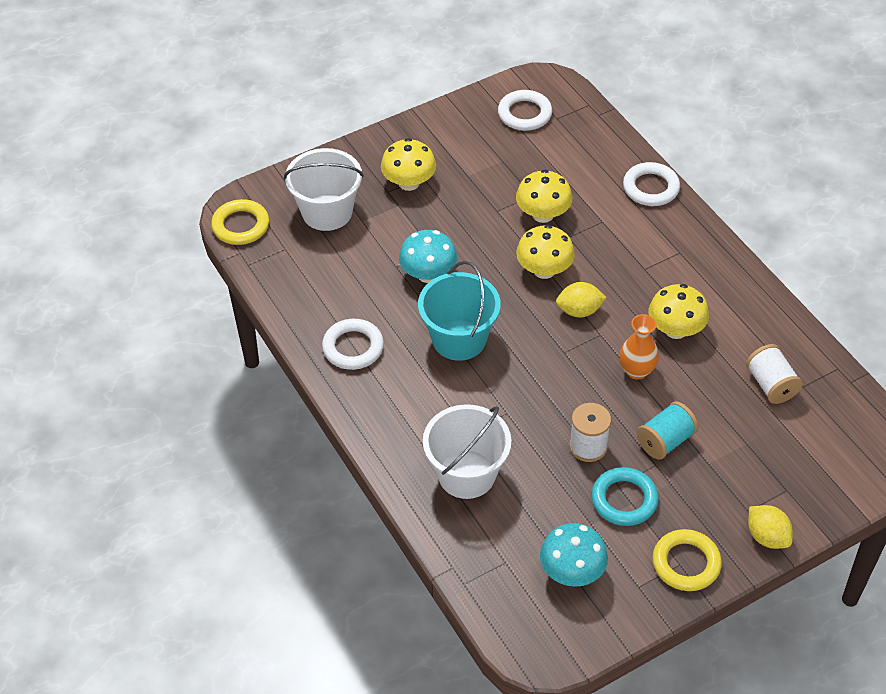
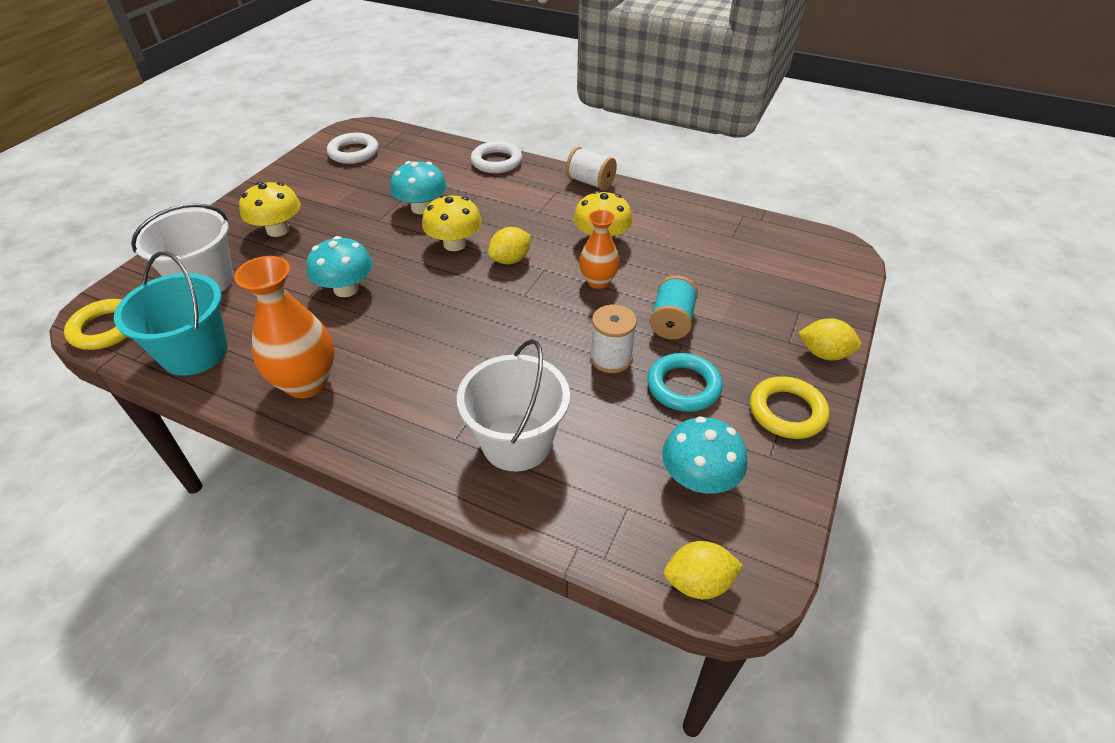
camera: 35 degrees left, 5 degrees down
white ring [322,319,384,370] -> orange vase [234,256,334,398]
turquoise bucket [418,261,501,361] -> turquoise bucket moved to [114,251,228,376]
yellow mushroom [516,170,572,223] -> turquoise mushroom [390,161,447,214]
white spool [746,344,803,404] -> white spool moved to [566,147,617,190]
none -> yellow lemon [664,541,743,599]

